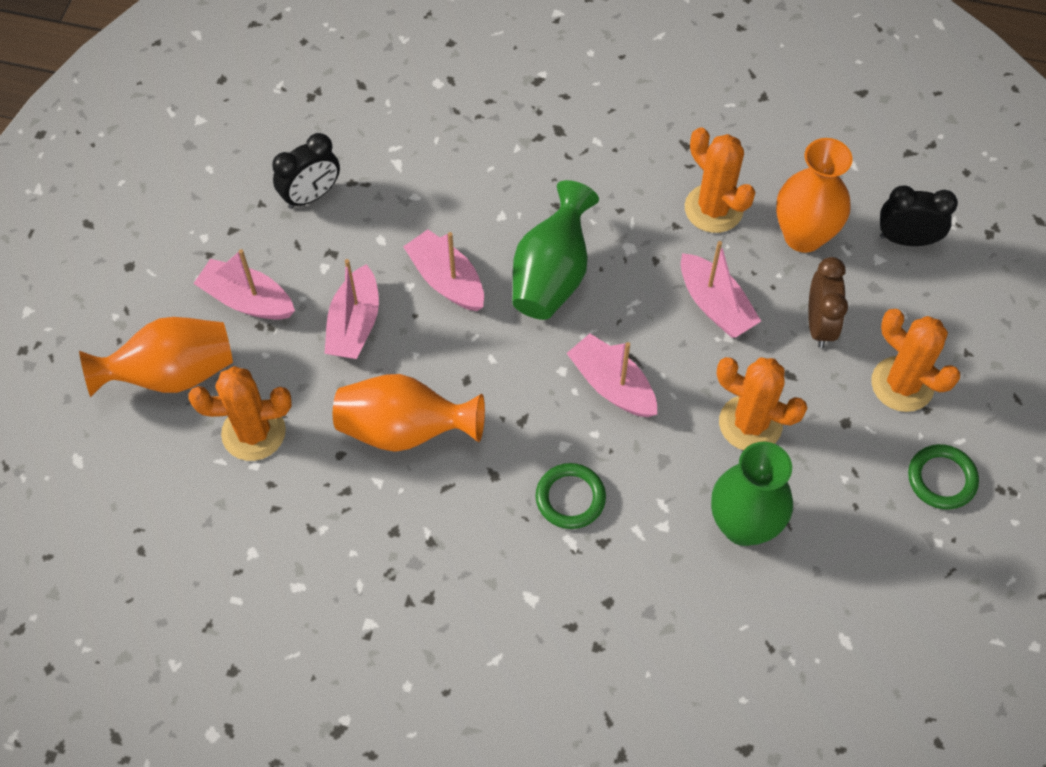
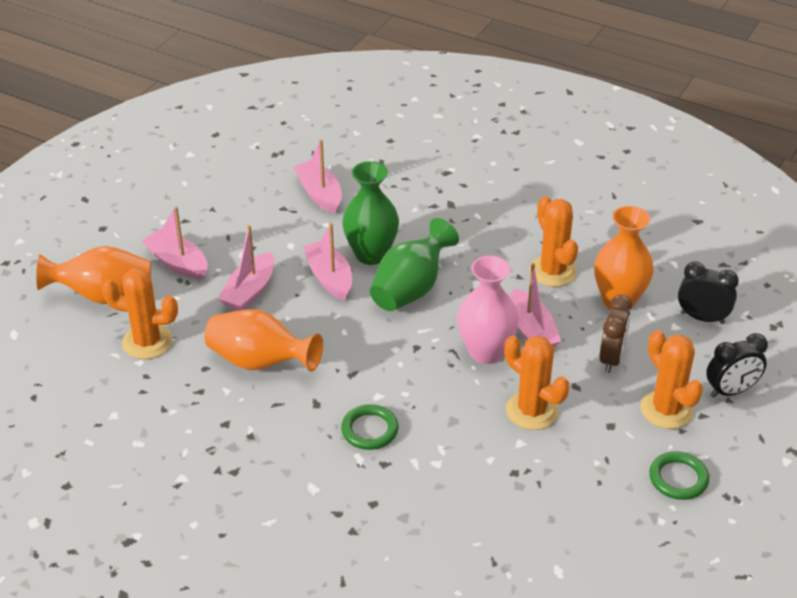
camera: 15 degrees right, 20 degrees down
black clock [272,133,340,209] -> black clock moved to [706,333,768,398]
pink boat [566,334,657,417] -> pink boat moved to [293,139,342,213]
green vase [711,442,793,546] -> green vase moved to [342,161,399,265]
none -> pink vase [457,256,519,364]

